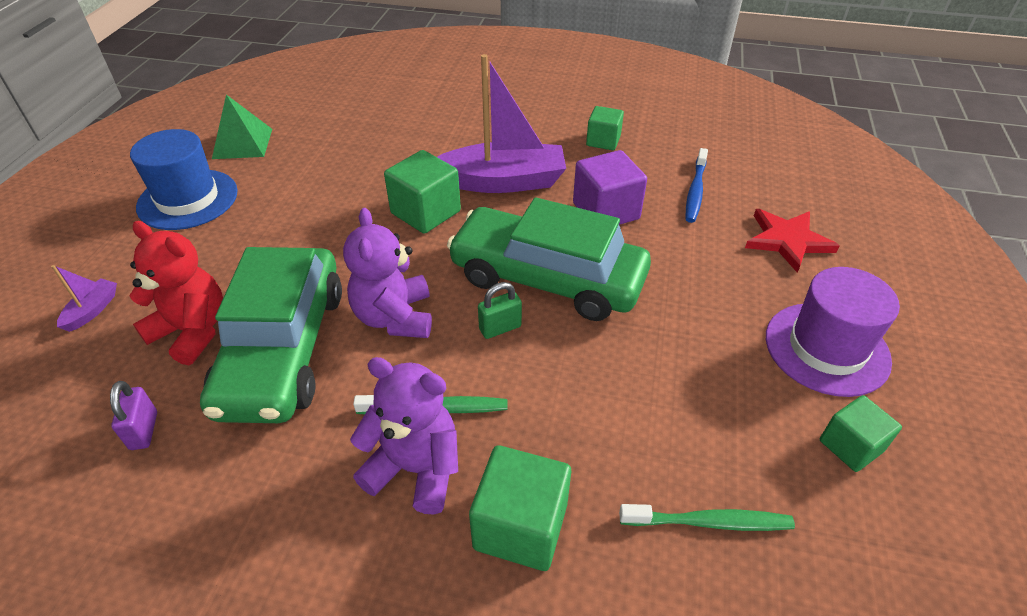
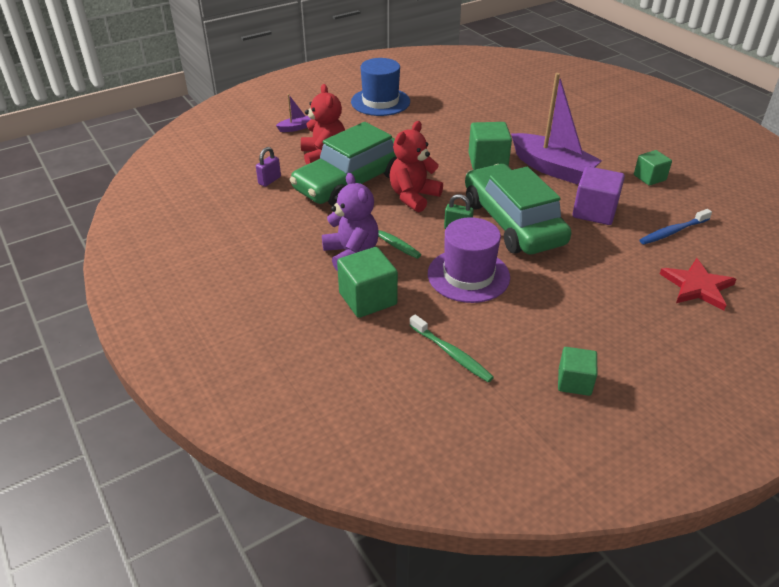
camera: 45 degrees right, 5 degrees down
green pyramid [212,95,272,159] -> none
purple teddy bear [343,208,432,338] -> red teddy bear [389,121,443,212]
purple hat [766,267,900,397] -> purple hat moved to [428,217,510,303]

